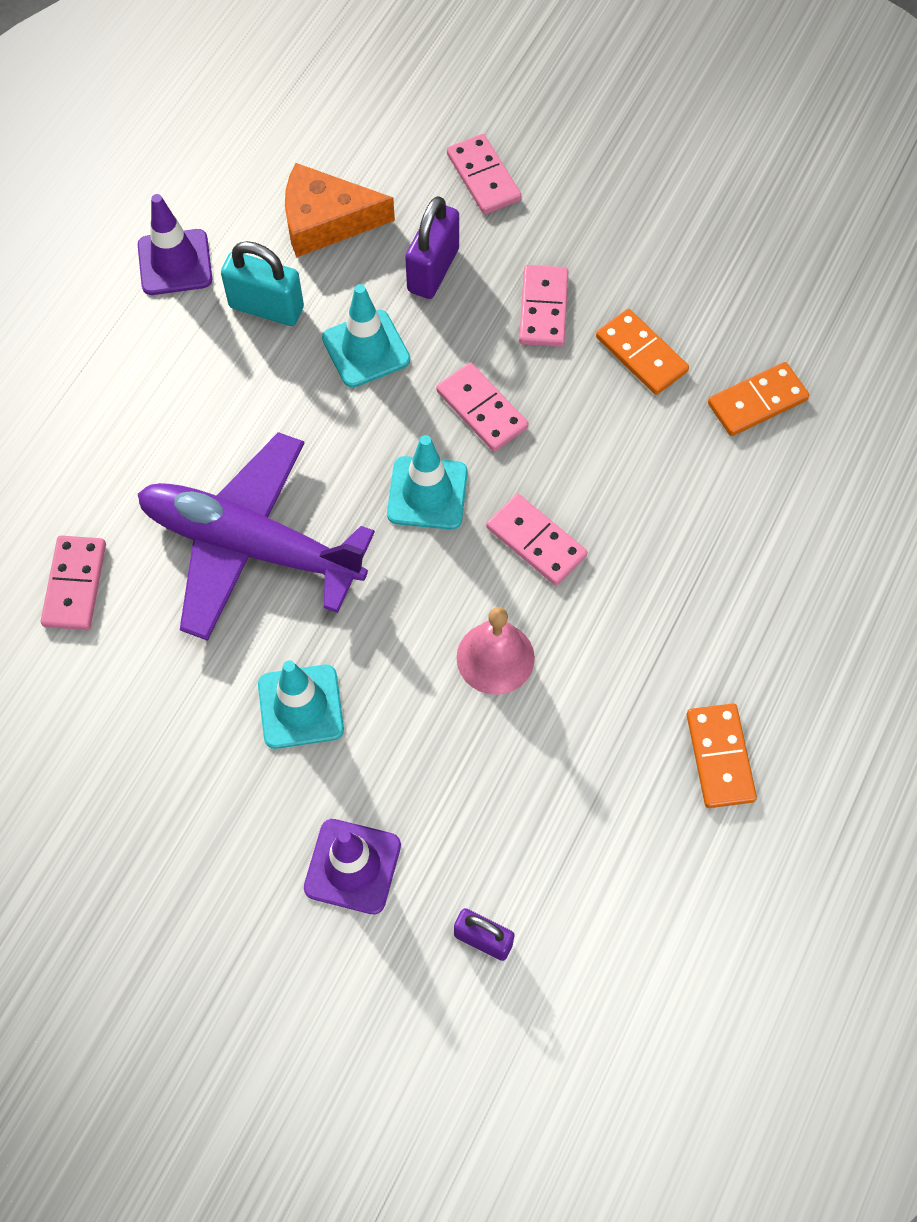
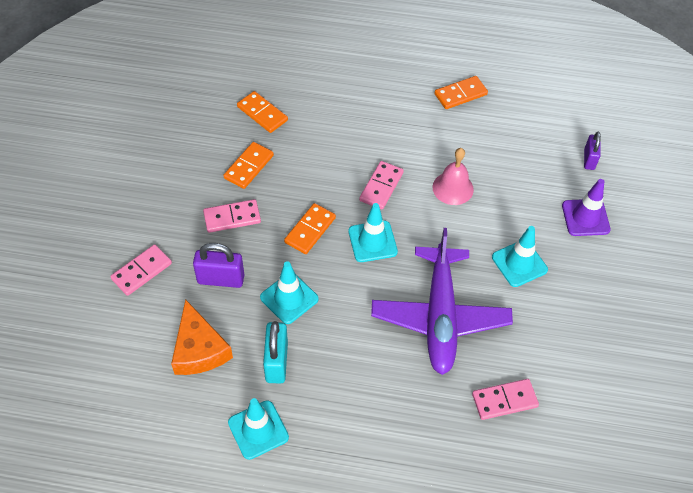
camera: 110 degrees left, 10 degrees down
purple traffic cone [138,194,212,295] -> turquoise traffic cone [228,398,289,460]
pink domino [436,363,528,452] -> orange domino [284,203,336,254]

